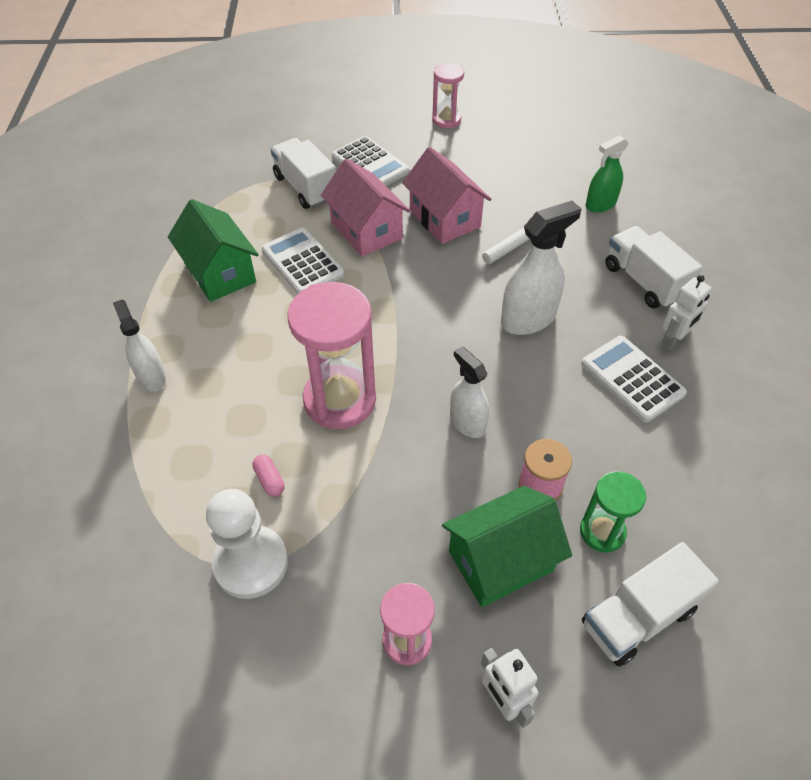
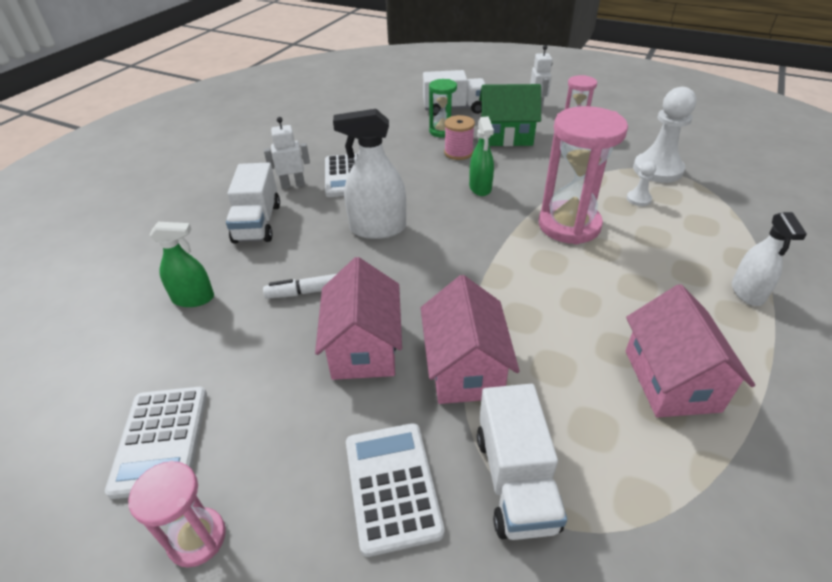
camera: 150 degrees left, 10 degrees down
green house [168,199,259,302] -> pink house [626,284,755,418]
pink capsule [252,455,285,497] -> white pawn [627,161,656,206]
white calculator [262,228,345,294] -> white calculator moved to [105,386,207,499]
white spray bottle [450,346,489,438] -> green spray bottle [469,116,494,196]

